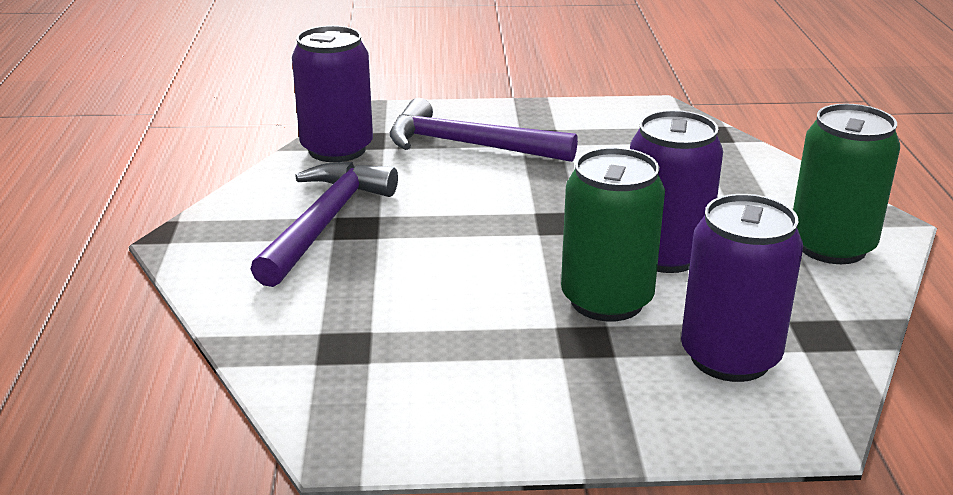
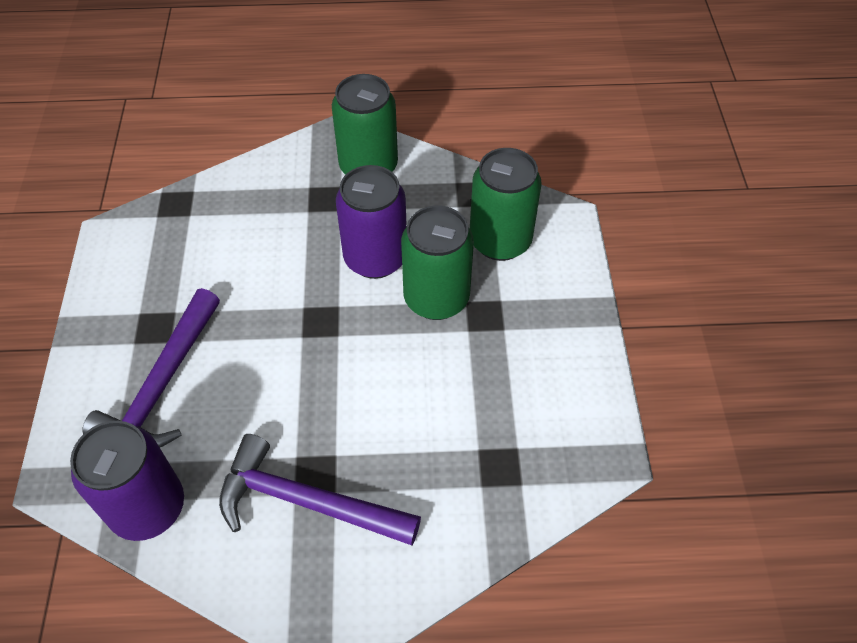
camera: 90 degrees left, 25 degrees up
purple can [681,194,803,382] -> green can [470,148,542,261]

